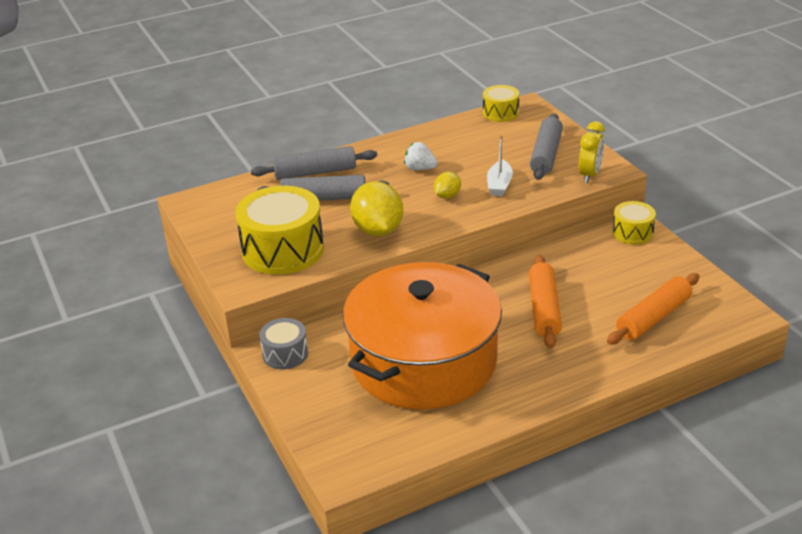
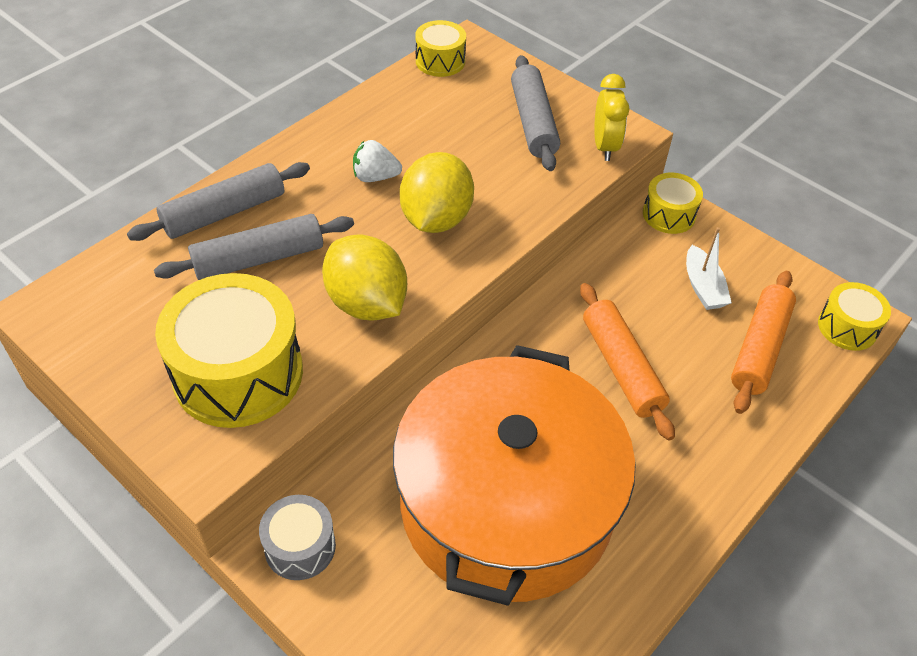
camera: 25 degrees left, 15 degrees up
yellow lemon [434,172,461,199] -> yellow lemon [400,152,474,233], size x1.94
white boat [487,135,513,196] -> white boat moved to [686,227,732,310]
none -> yellow drum [818,282,891,351]

